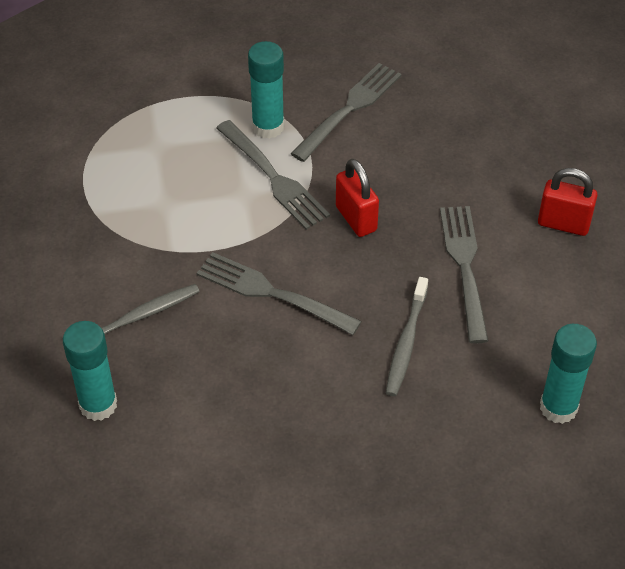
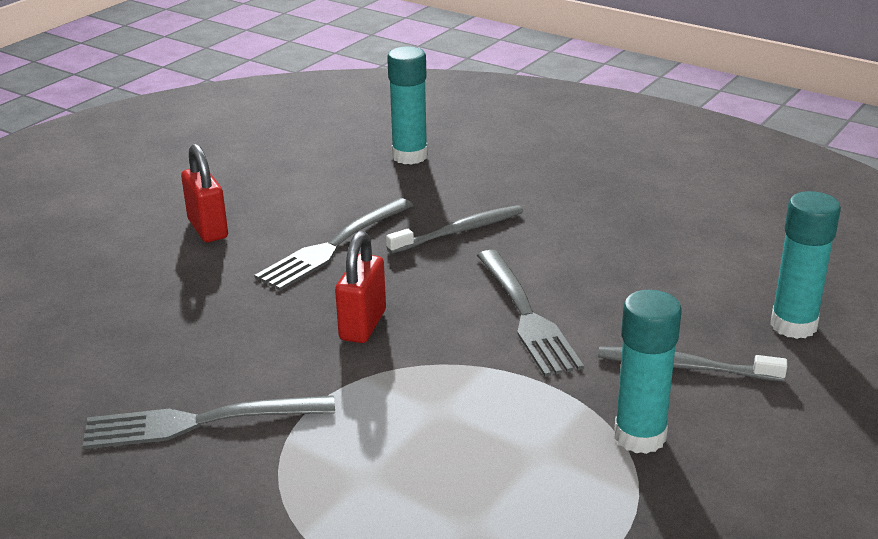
camera: 135 degrees left, 20 degrees down
grey fork [216,120,330,230] -> none
turquoise glue stick [248,41,284,139] -> turquoise glue stick moved to [614,290,682,454]

